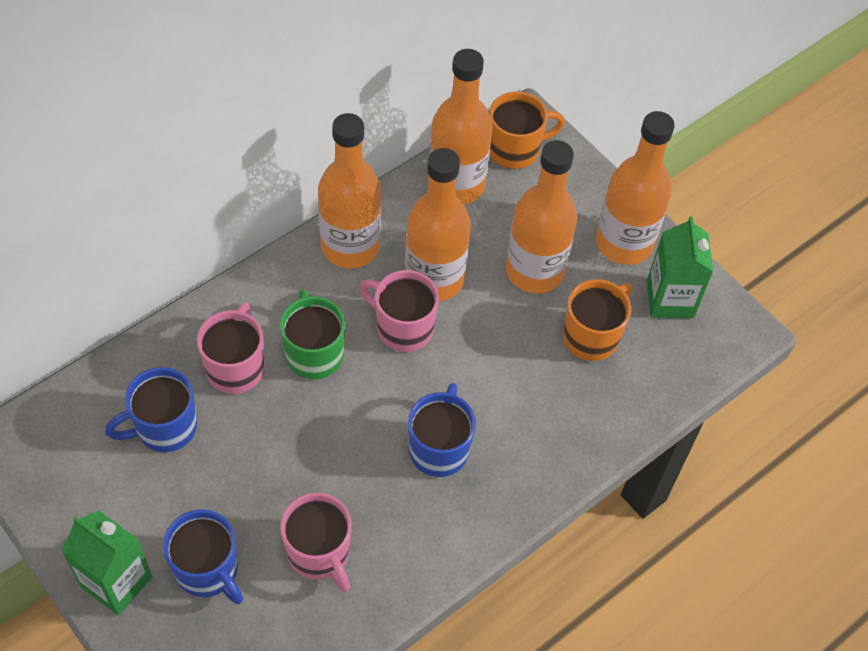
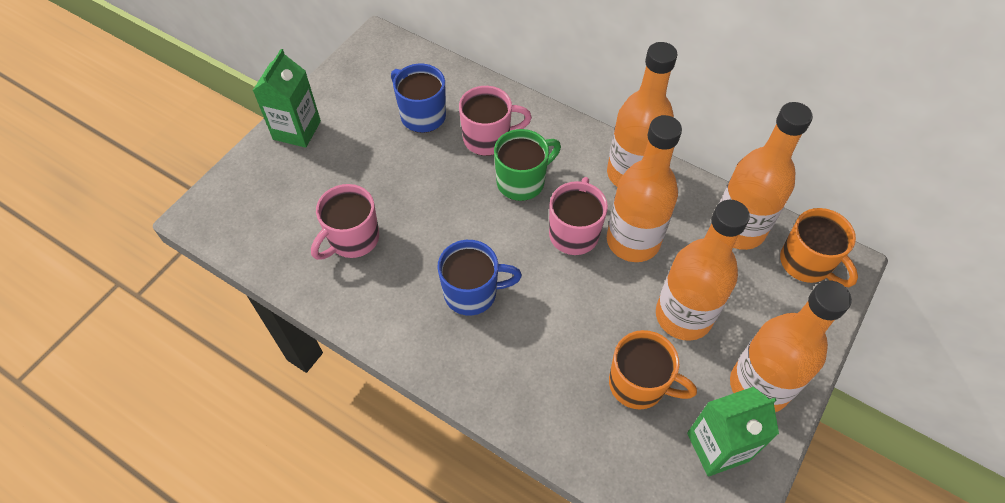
camera: 75 degrees right, 0 degrees up
blue mug [163,509,243,604] -> none

